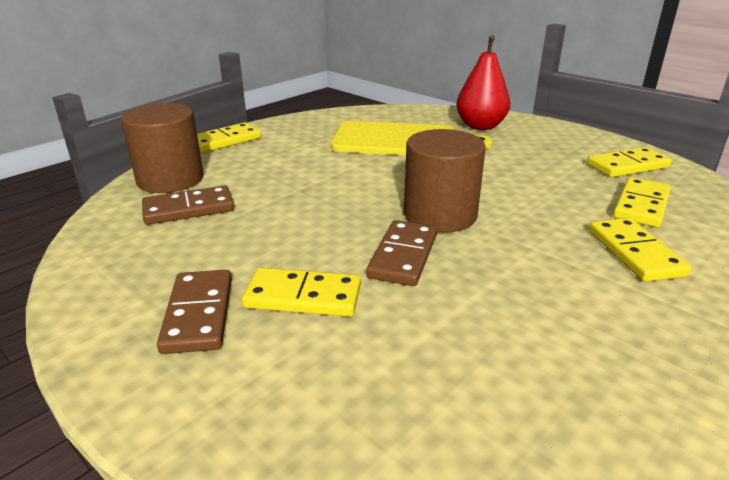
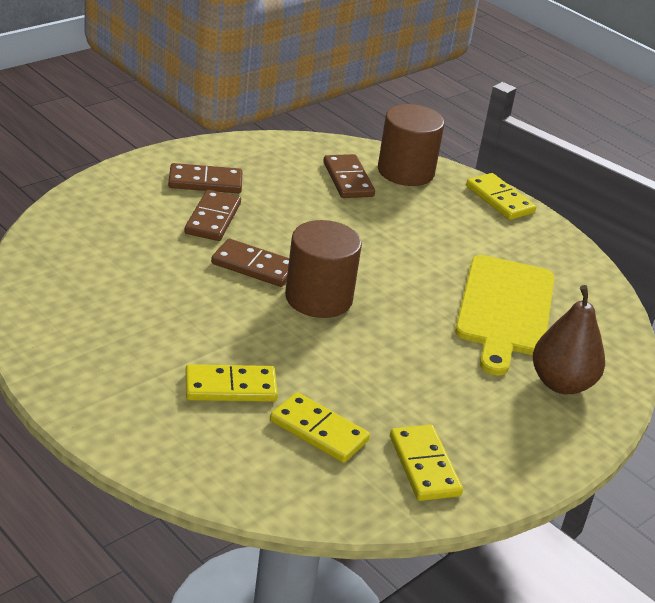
camera: 90 degrees right, 5 degrees up
yellow domino [242,268,361,317] -> brown domino [184,190,241,241]
red pear [457,35,510,130] -> brown pear [533,285,605,394]

